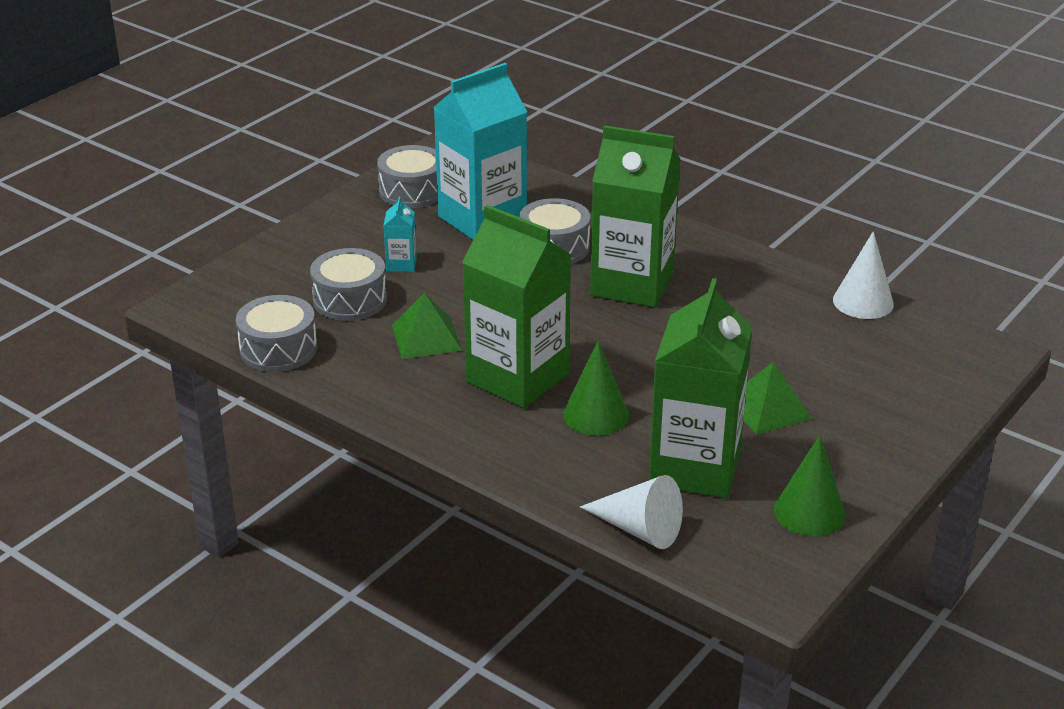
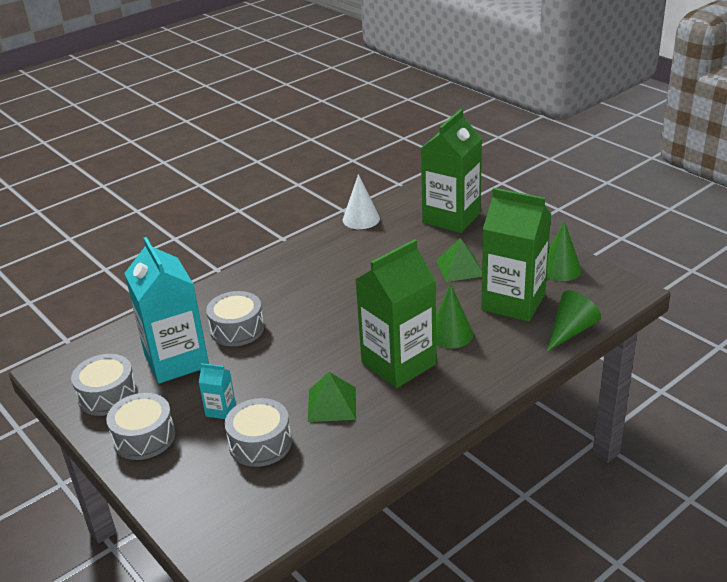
camera: 75 degrees left, 0 degrees up
grey drum [236,295,317,372] -> grey drum moved to [106,393,175,460]
white cone [580,475,683,549] -> green cone [547,290,601,352]
green carton [590,125,681,307] -> green carton moved to [420,109,482,233]

